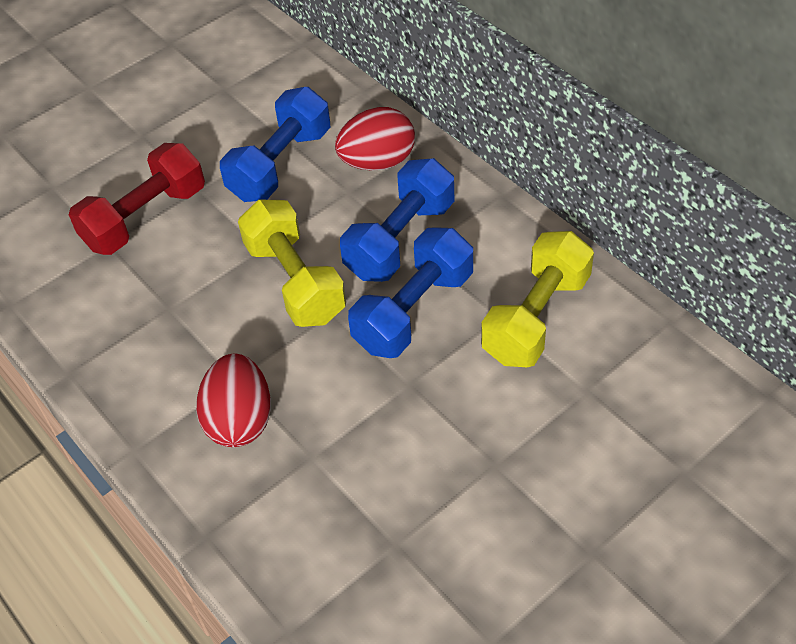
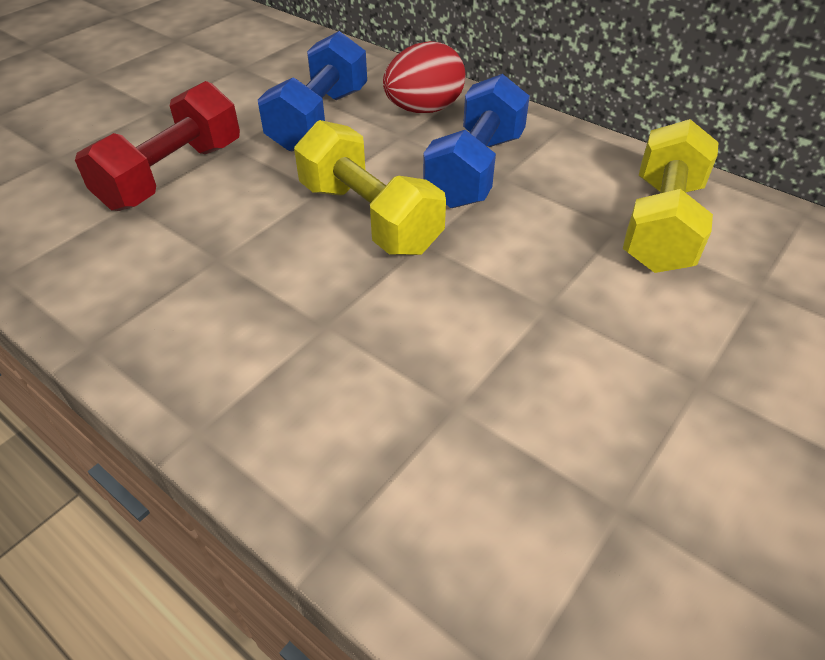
camera: 15 degrees left, 5 degrees down
red egg [196,354,271,447] -> none
blue dumbbell [348,227,473,358] -> none

